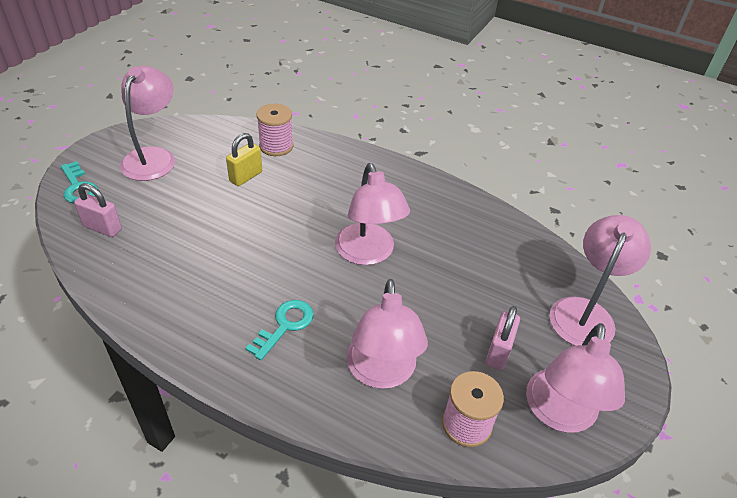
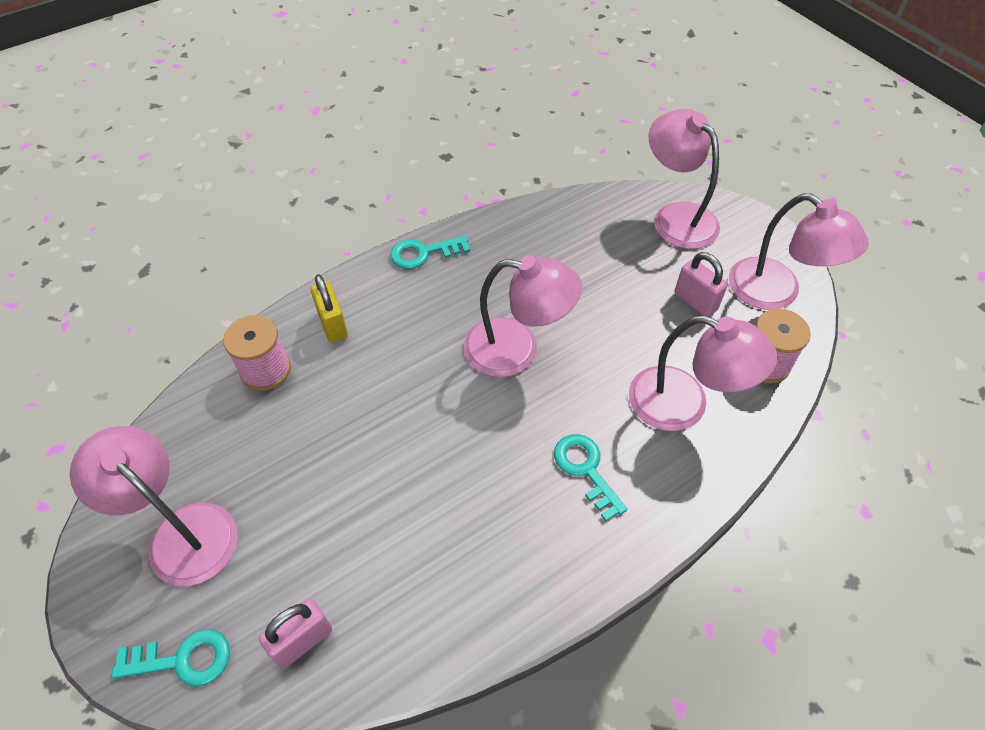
camera: 60 degrees left, 10 degrees up
yellow padlock [226,133,262,186] -> yellow padlock moved to [311,274,348,343]
none -> turquoise key [390,235,470,269]

